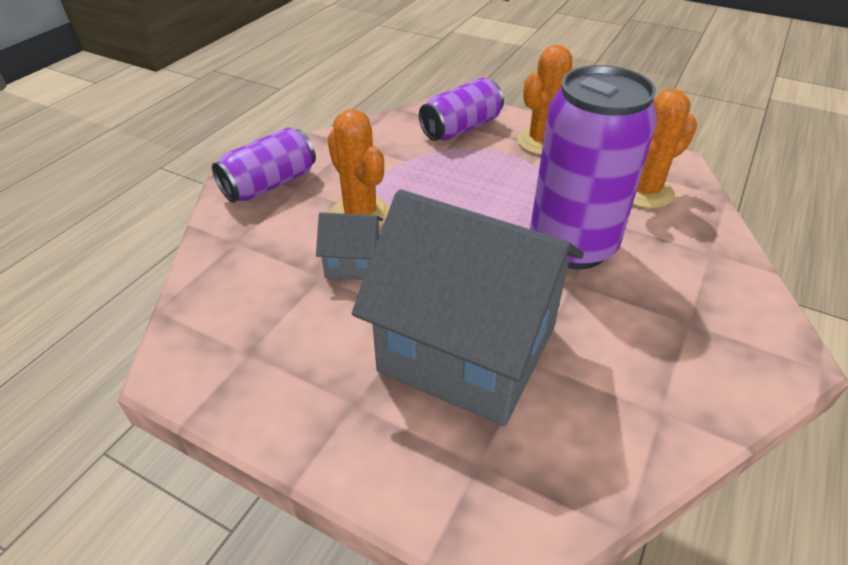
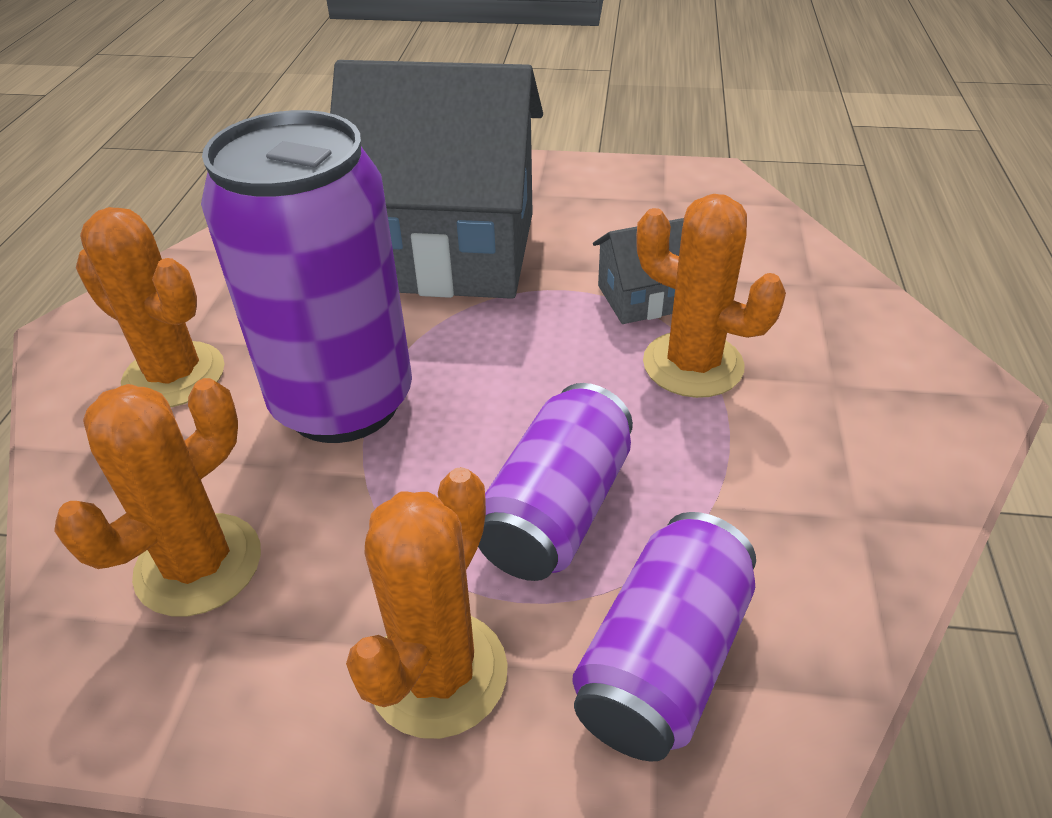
camera: 160 degrees right, 0 degrees up
purple can [212,128,316,203] -> purple can moved to [478,383,633,581]
none -> orange cactus [76,207,224,408]

